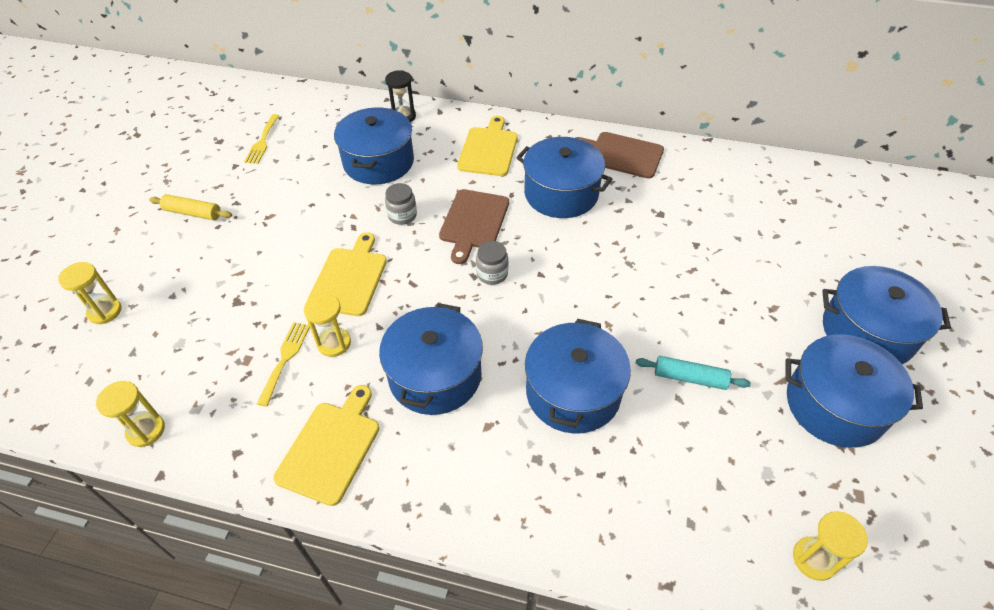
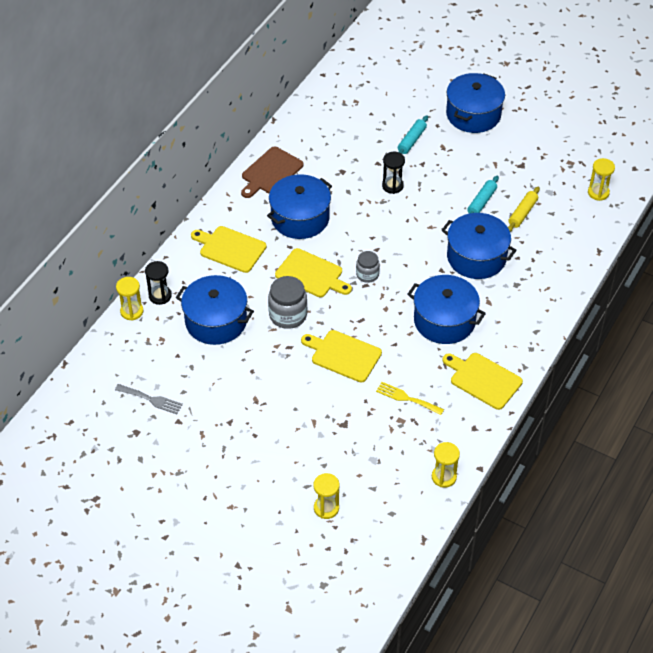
camera: 75 degrees left, 0 degrees up
yellow rolling pin [149,194,232,220] -> yellow rolling pin moved to [508,187,540,232]
yellow fork [244,114,280,164] -> grey fork [115,384,183,414]
yellow hourglass [304,293,351,357] -> yellow hourglass moved to [116,277,143,321]
grey jar [385,183,417,225] -> grey jar [268,276,307,329], size x1.62
brown cutting board [439,189,509,264] -> yellow cutting board [275,248,352,297]
blue pot [786,334,923,448] -> none
none -> black hourglass [382,152,405,194]
none -> turquoise rolling pin [398,115,428,154]

